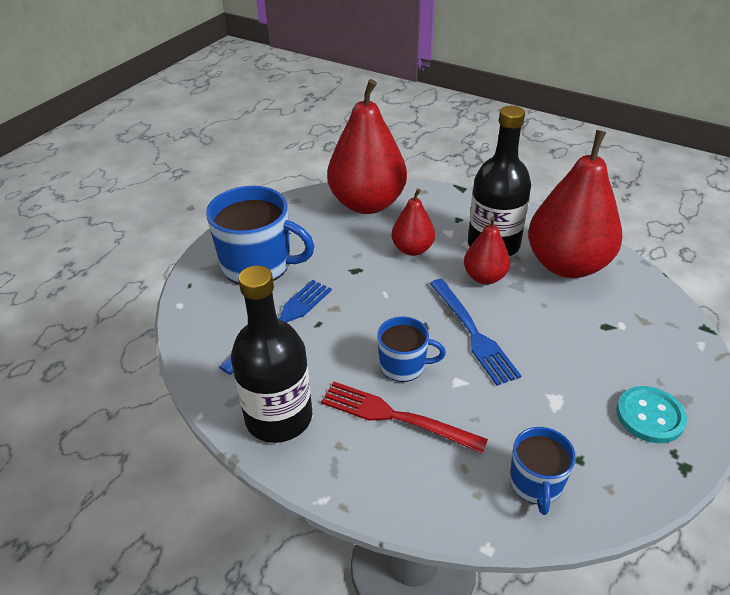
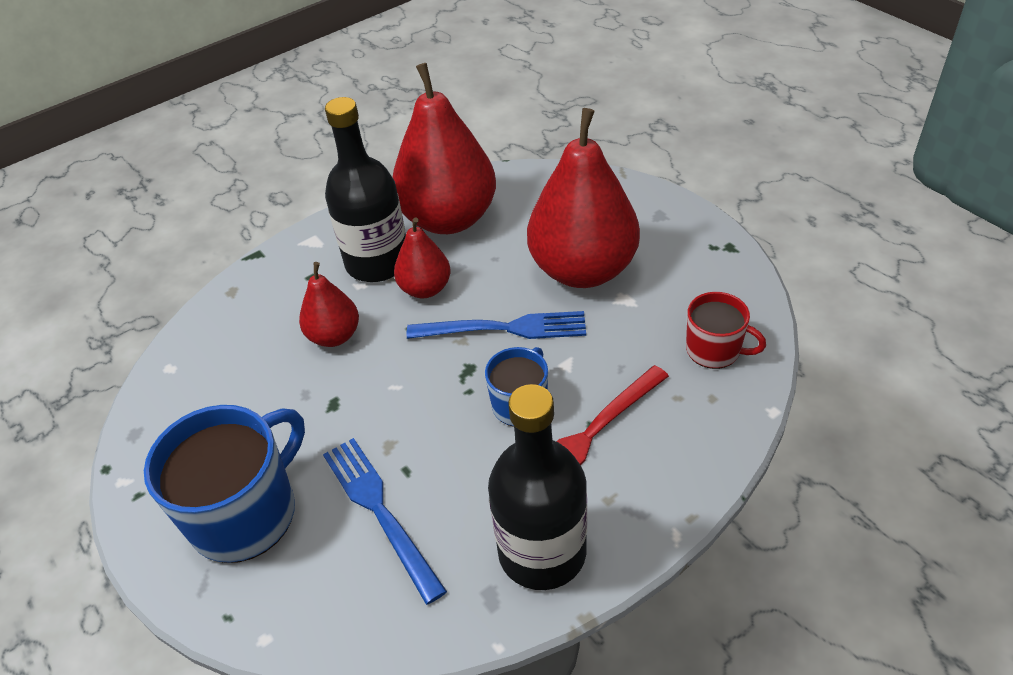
camera: 65 degrees left, 5 degrees up
red pear [327,79,407,214] -> red pear moved to [527,108,640,288]
blue mug [510,427,576,515] -> red mug [686,292,766,369]
turquoise button [616,386,687,443] -> none

